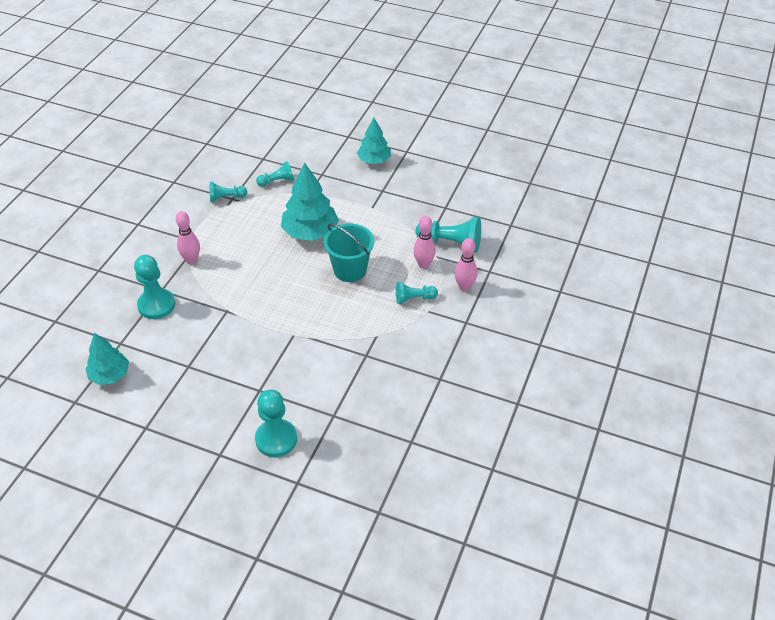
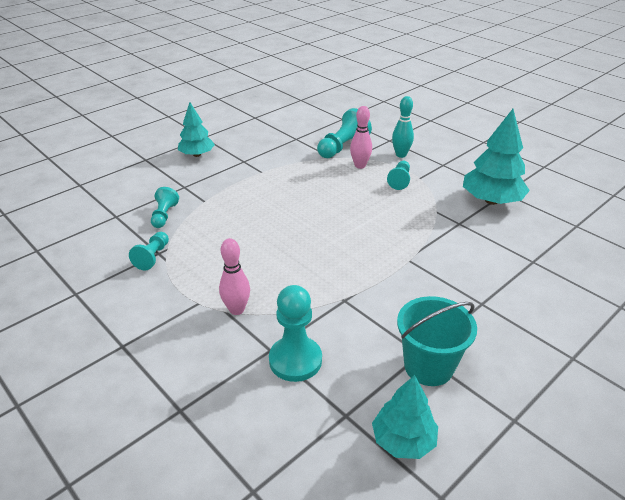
camera: 65 degrees left, 10 degrees down
turquoise pawn [255,389,297,457] -> none
turquoise tree [281,162,339,241] -> turquoise tree moved to [463,109,530,205]
turquoise bucket [324,224,374,282] -> turquoise bucket moved to [397,296,477,386]
pink bowling pin [454,238,477,291] -> turquoise bowling pin [392,96,414,158]

